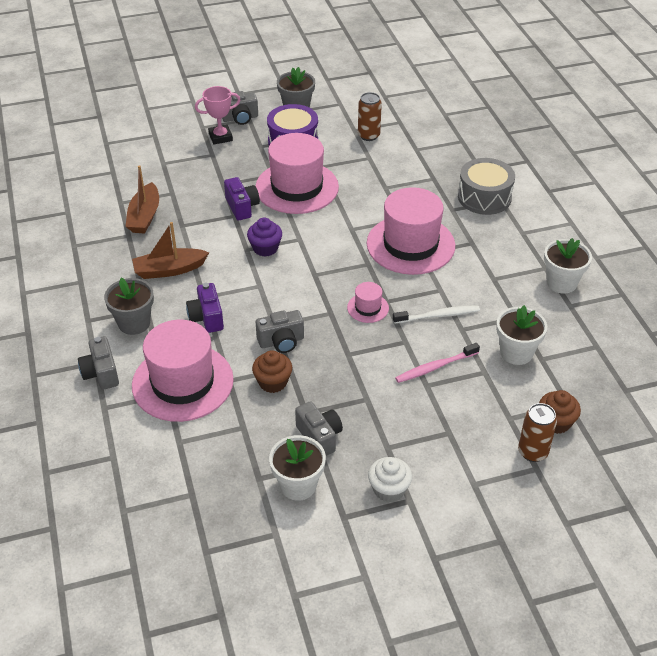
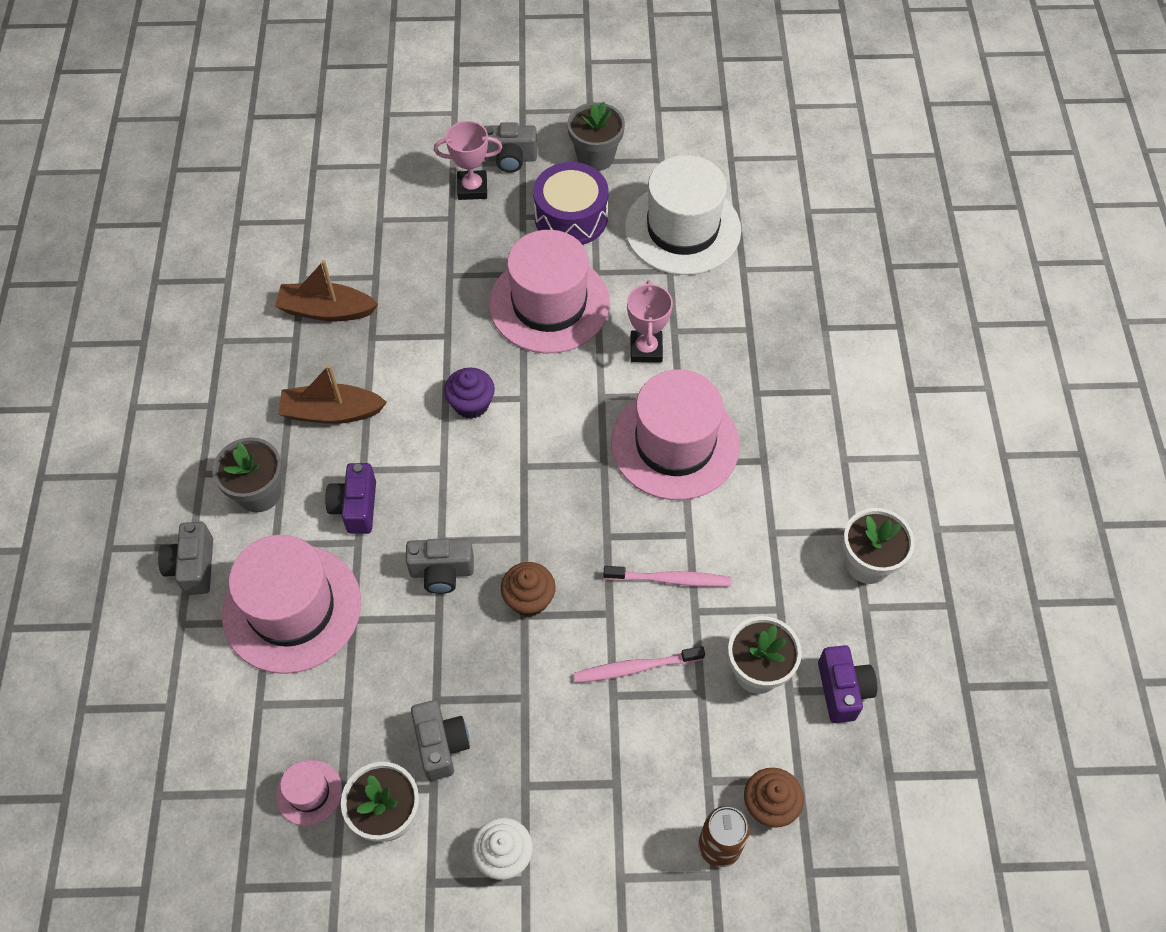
camera: 15 degrees right, 15 degrees up
brown boat [125,165,159,234] -> brown boat turned 75 degrees clockwise [275,260,378,321]
purple camera [224,177,260,220] -> purple camera moved to [818,645,877,723]
brown cupcake [252,350,292,393] -> brown cupcake moved to [501,562,556,617]
pink hat [347,282,389,323] -> pink hat moved to [276,760,342,826]
brown can [358,92,382,141] -> white hat [625,155,741,275]
white toothbrush [393,305,480,324] -> pink toothbrush [603,566,731,587]
grey drum [458,158,515,215] -> none
none -> pink trophy [627,280,673,363]

